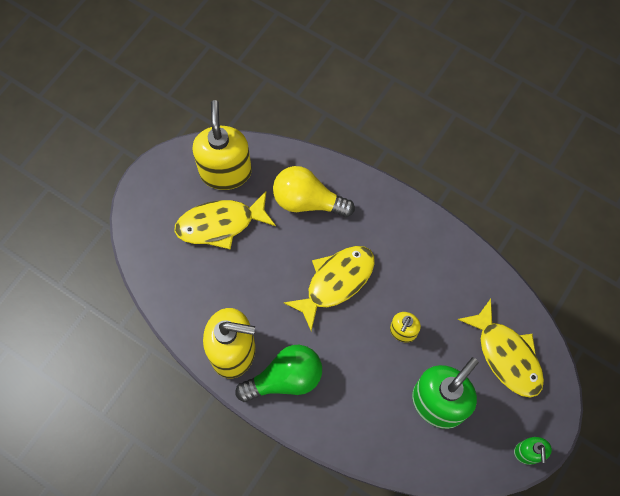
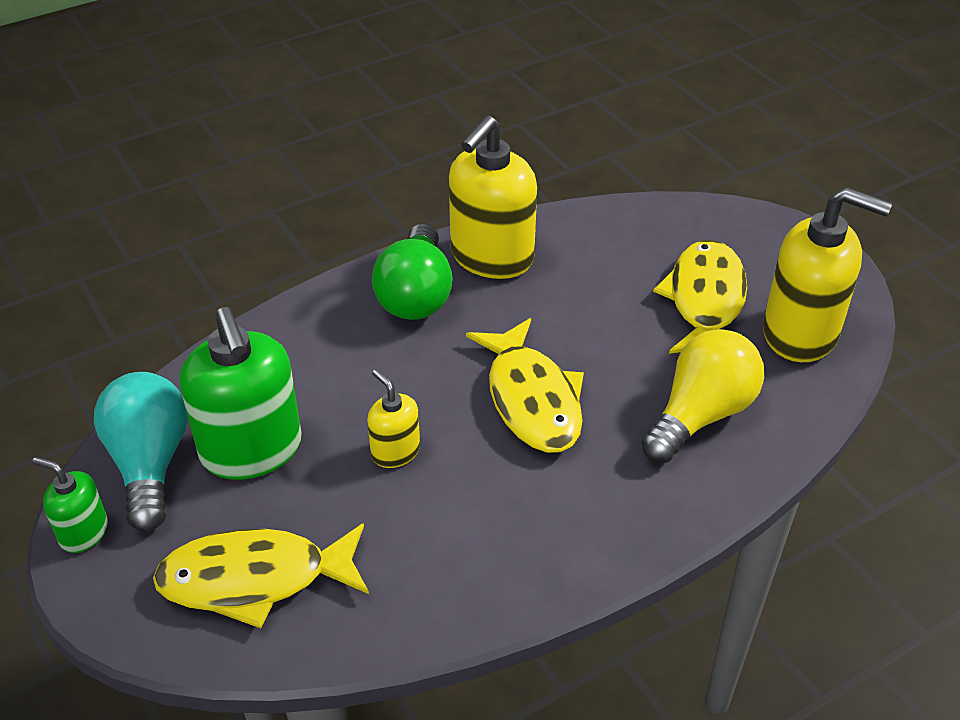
camera: 115 degrees right, 25 degrees down
none -> turquoise light bulb [94,372,188,532]

